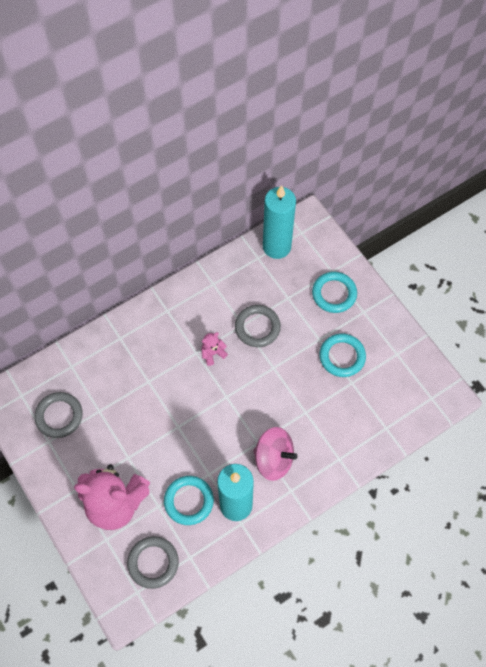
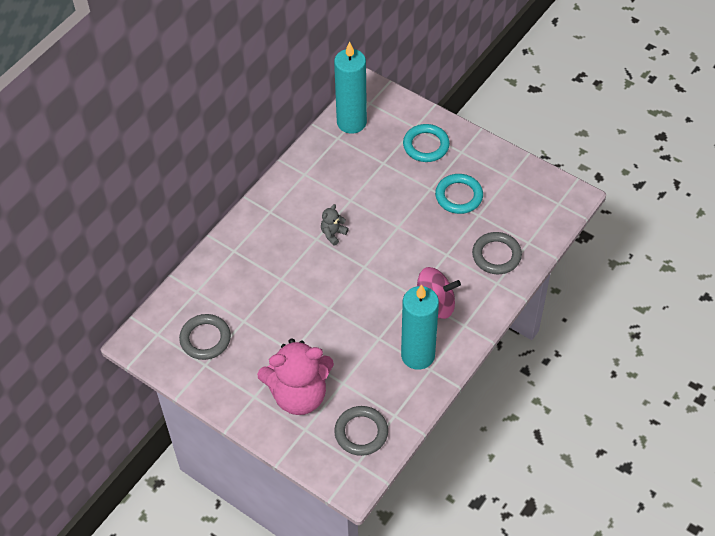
camera: 20 degrees left, 10 degrees down
turquoise ring [164,476,214,525] -> none
pink teddy bear [201,332,228,366] -> grey teddy bear [321,204,349,246]
grey ring [235,305,281,347] -> grey ring moved to [472,232,522,274]

